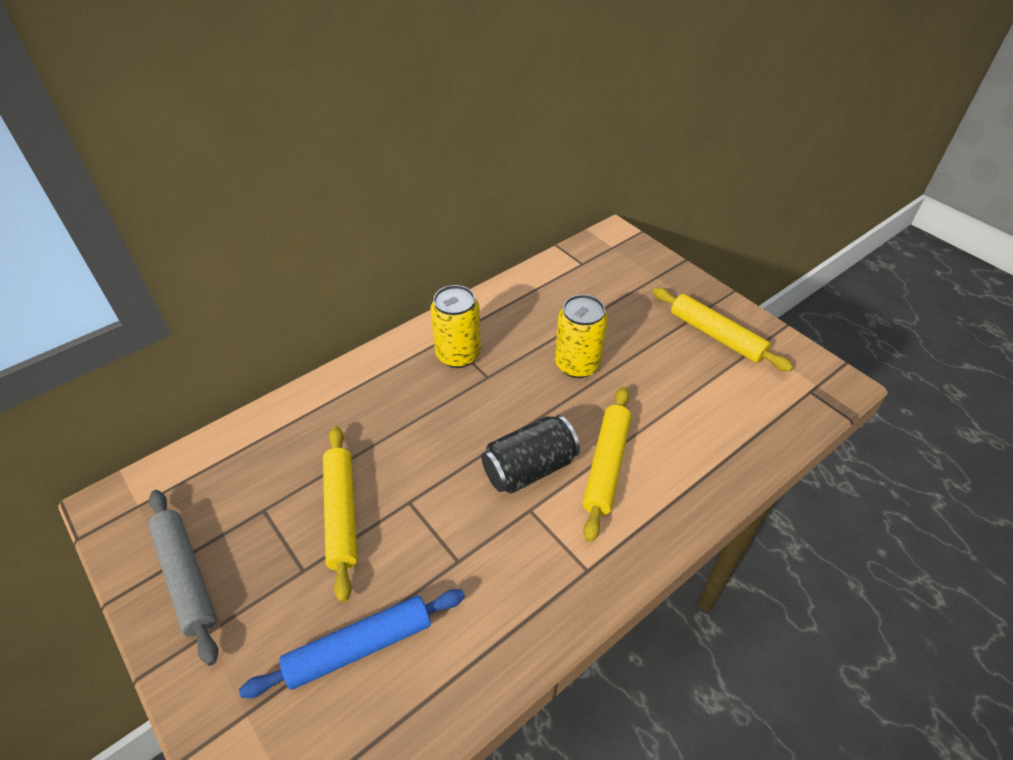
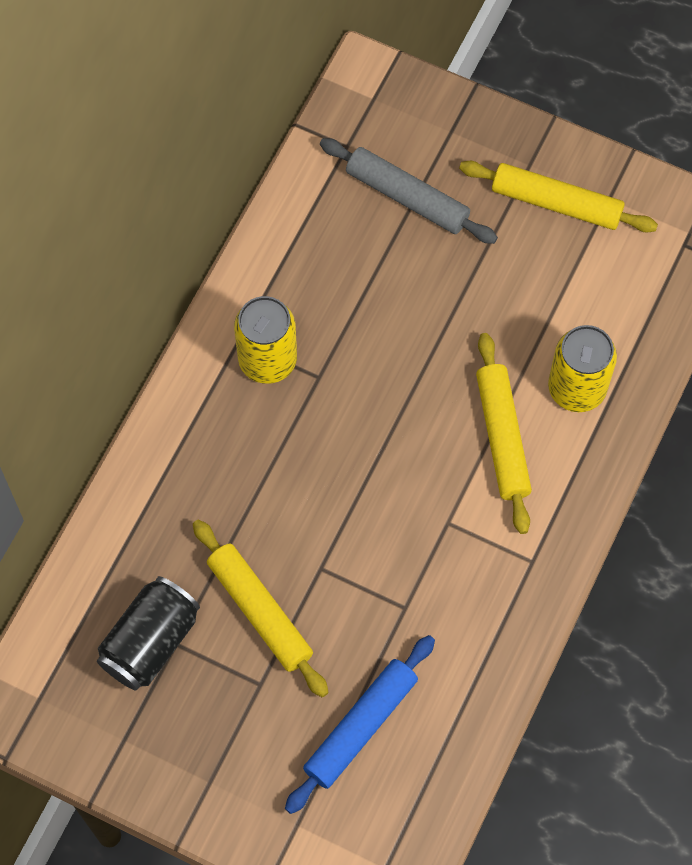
camera: 25 degrees left, 20 degrees up
grey rolling pin [148,490,218,666] -> grey rolling pin moved to [320,138,498,244]
black can [481,415,580,494] -> black can moved to [97,576,200,691]
yellow can [555,294,608,378] -> yellow can moved to [548,325,617,412]

